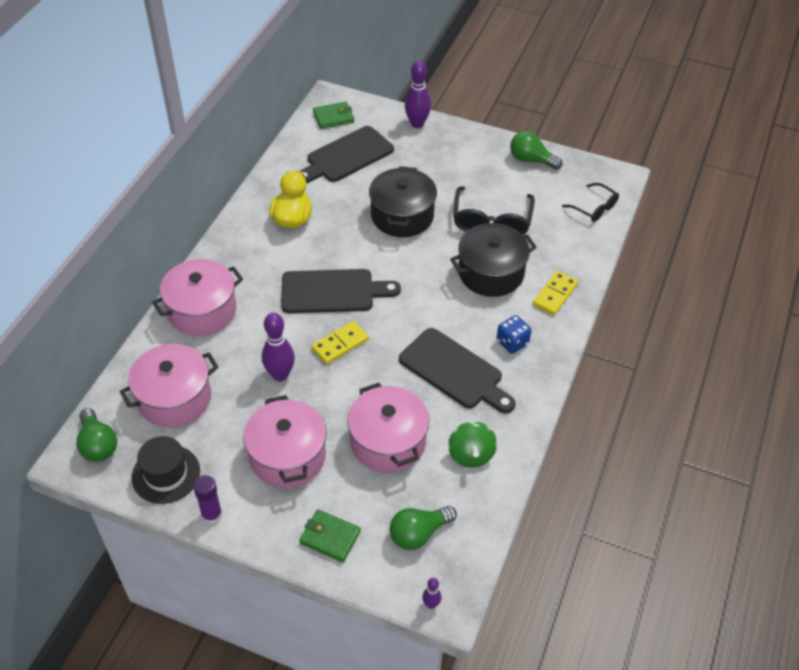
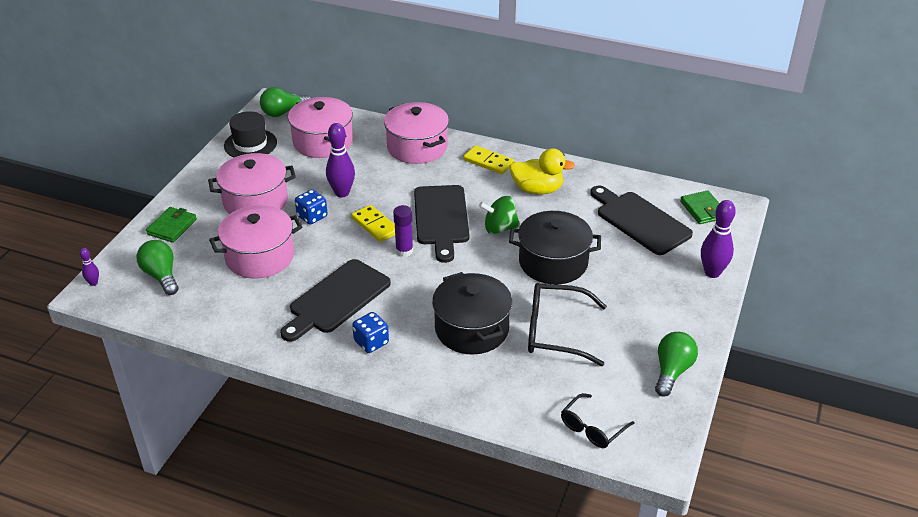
camera: 90 degrees right, 10 degrees down
purple glue stick [193,475,222,524] -> purple glue stick moved to [393,205,413,257]
green spinning top [448,421,497,468] -> green spinning top moved to [479,196,520,234]
yellow domino [533,271,579,315] -> yellow domino moved to [463,145,514,174]
none -> blue dice [295,189,327,225]

